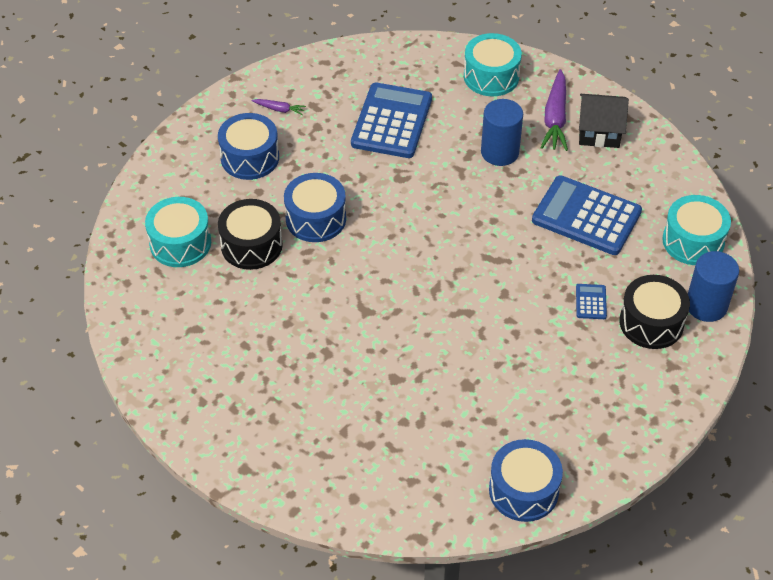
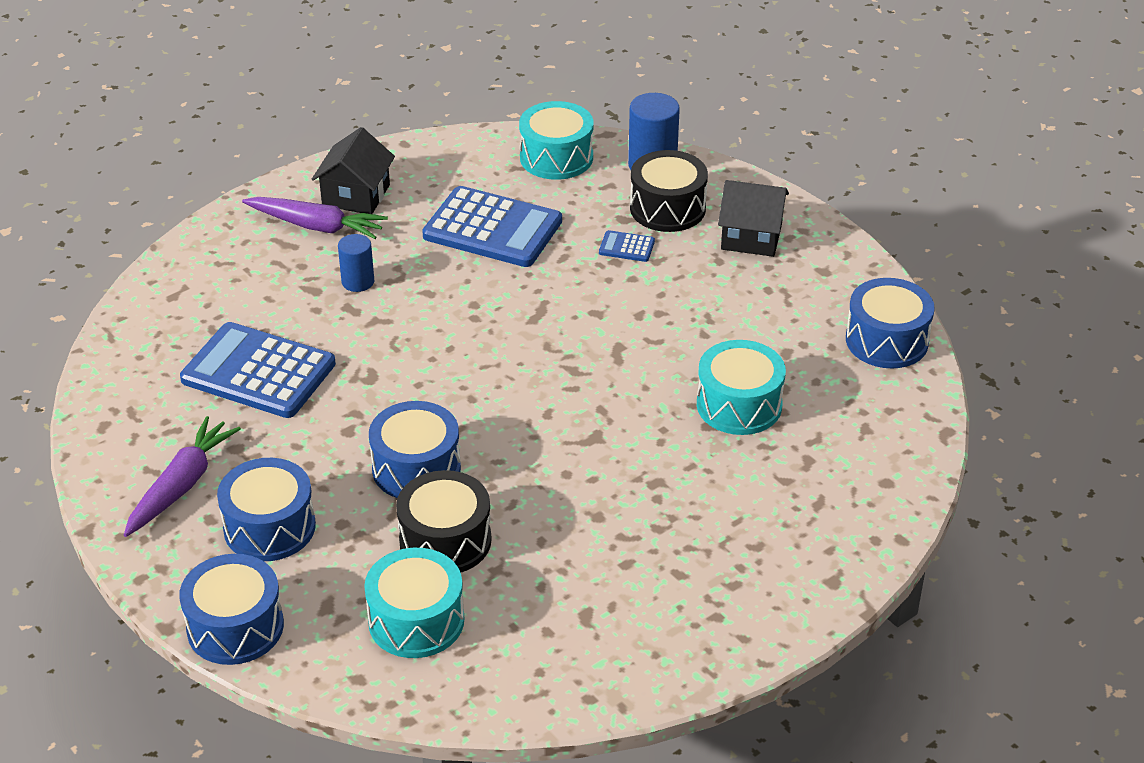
camera: 80 degrees left, 10 degrees down
purple carrot [251,99,306,115] -> purple carrot [124,416,241,537], size x2.01
turquoise drum [464,33,522,96] -> turquoise drum moved to [697,340,786,435]
blue cylinder [481,99,523,166] -> blue cylinder [338,234,374,292], size x0.63
blue calculator [532,175,642,255] -> blue calculator turned 105 degrees counterclockwise [422,186,562,267]
none -> blue drum [179,554,284,665]
none -> black house [718,180,789,257]

